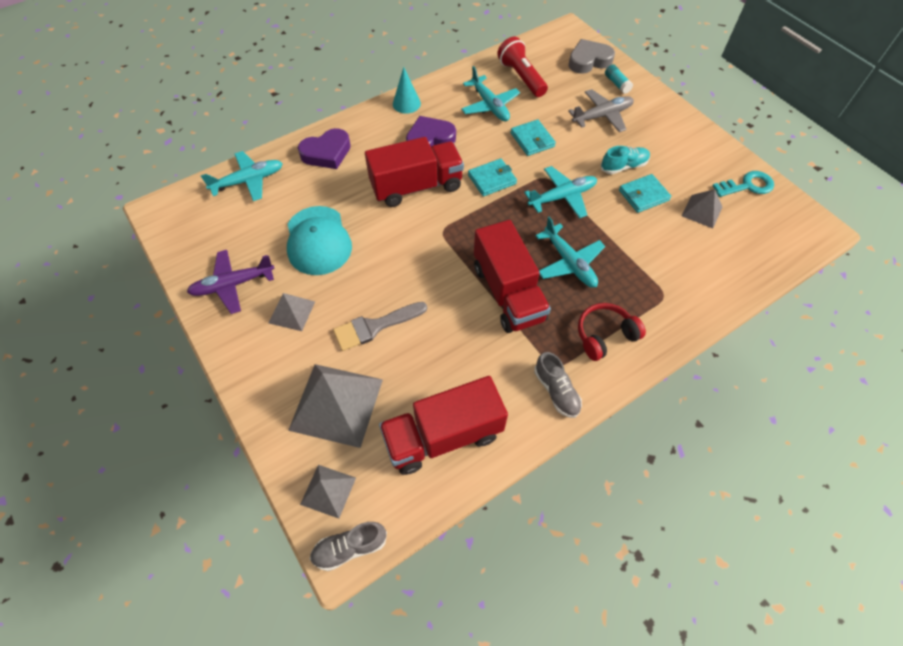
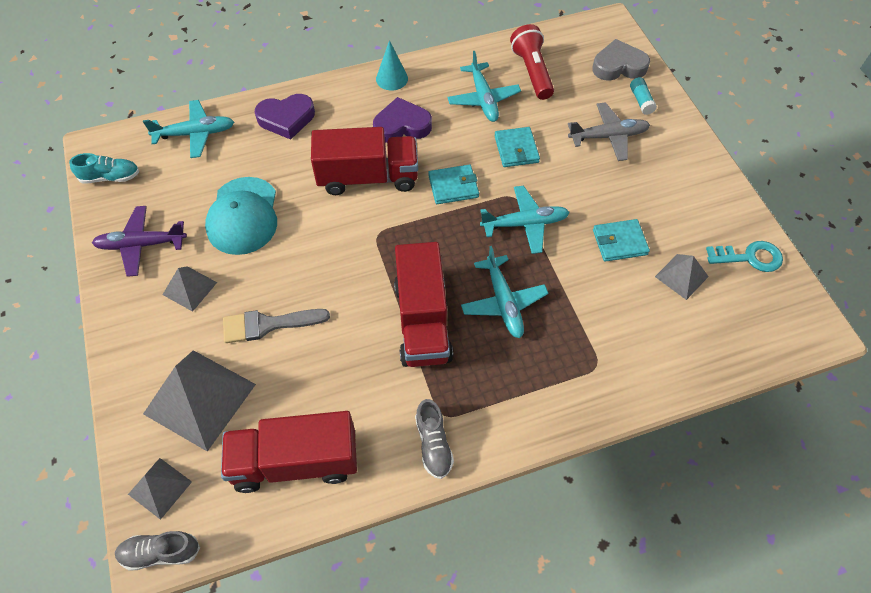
camera: 15 degrees right, 0 degrees up
red headphones [578,303,646,361] -> none
turquoise shoe [601,146,650,174] -> turquoise shoe moved to [69,153,139,184]

